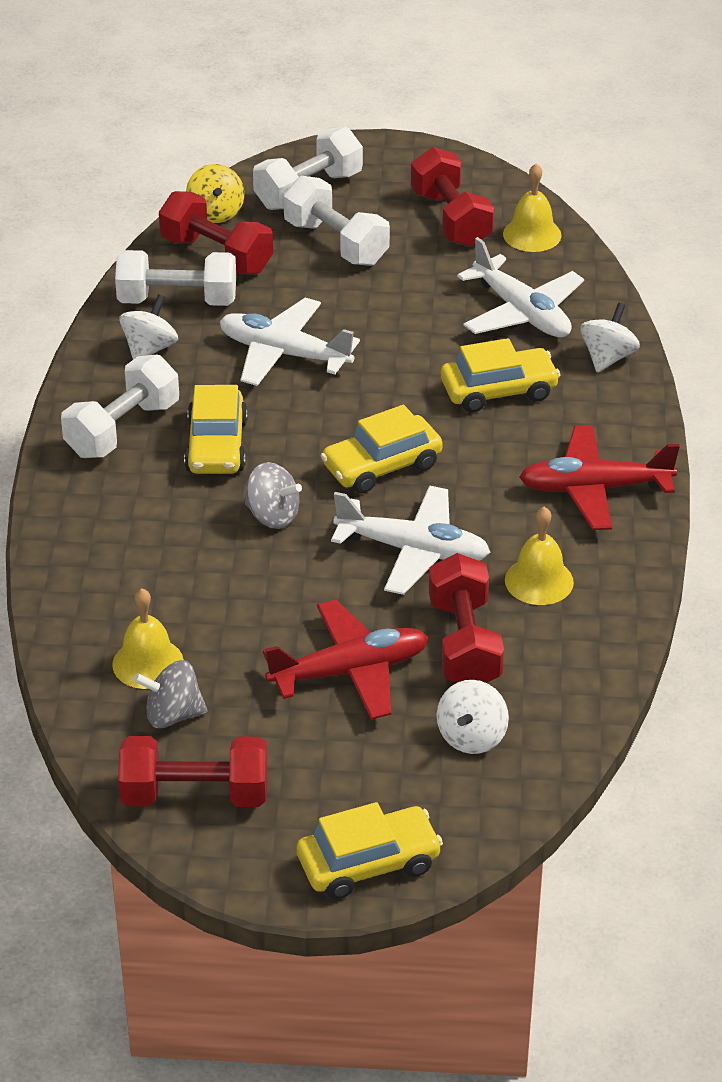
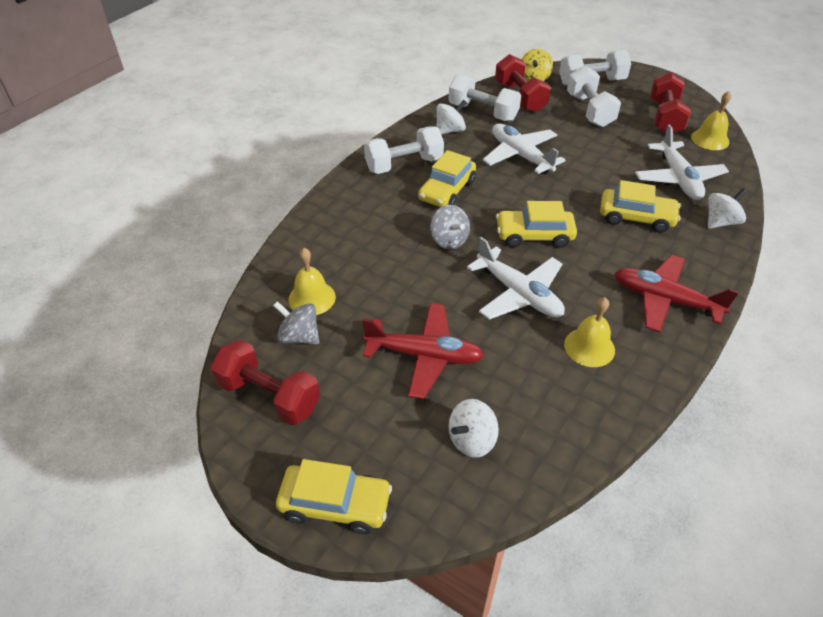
camera: 30 degrees right, 5 degrees up
red dumbbell [429,553,504,683] -> none

